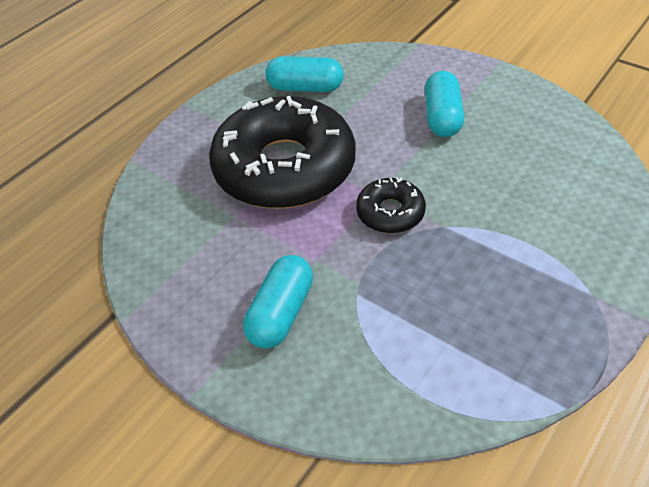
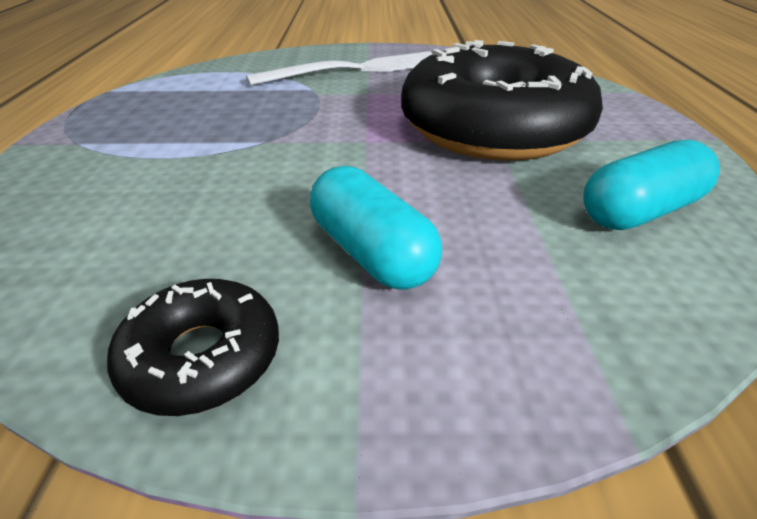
camera: 140 degrees right, 10 degrees down
turquoise capsule [243,255,313,349] -> white fork [246,51,432,86]
black donut [356,177,426,233] -> black donut moved to [107,279,279,416]

